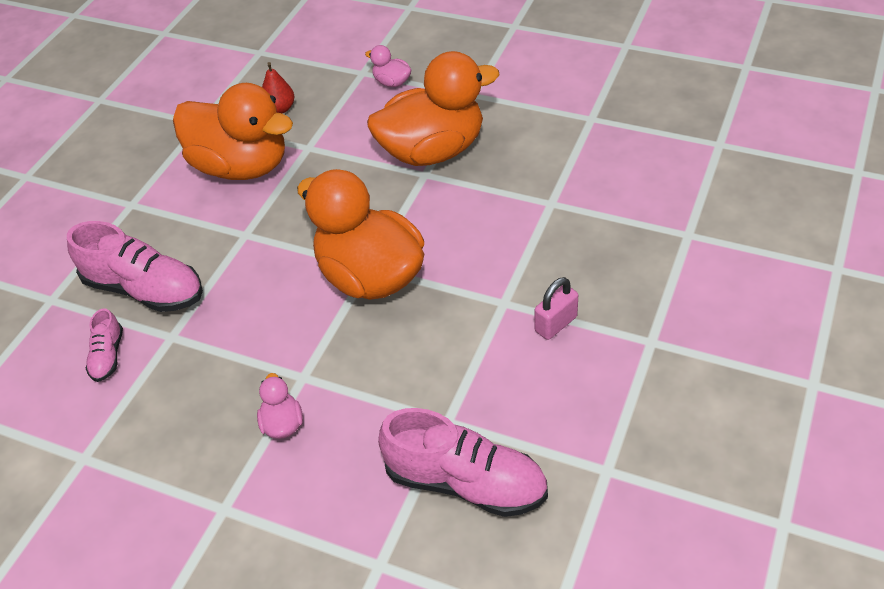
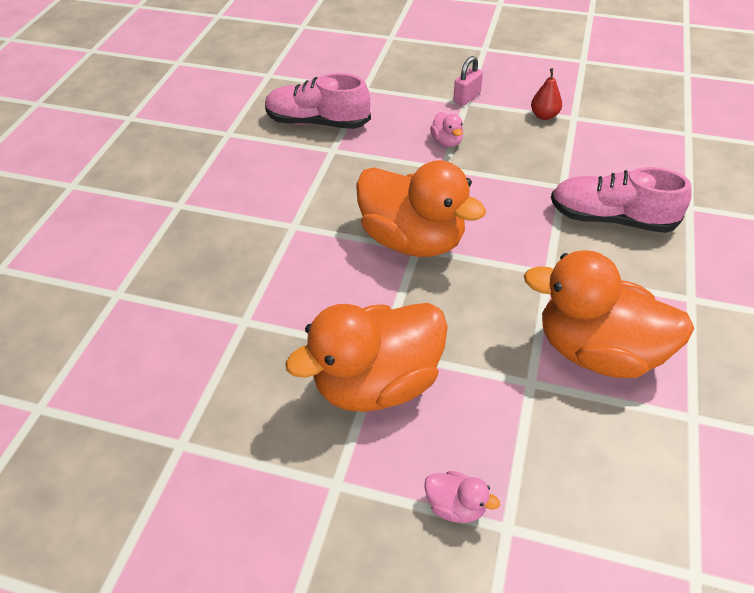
camera: 170 degrees right, 0 degrees up
pink shoe [86,308,123,382] -> none
red pear [262,62,294,113] -> red pear moved to [531,68,562,120]
pink padlock [534,277,578,340] -> pink padlock moved to [453,56,483,106]

